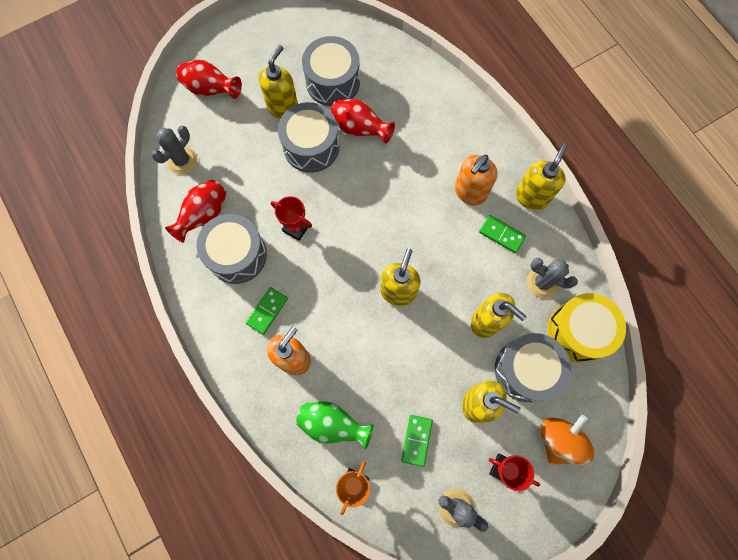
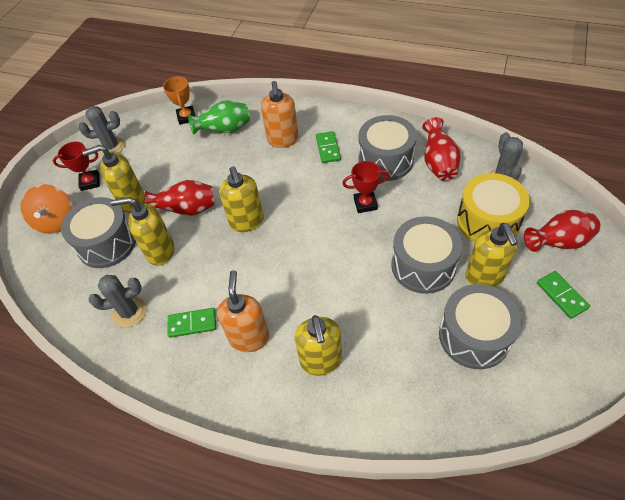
camera: 145 degrees right, 20 degrees down
red vase [330,99,395,143] -> red vase moved to [145,180,214,216]
green domino [401,415,433,467] -> green domino moved to [537,271,590,319]
yellow soap dispenser [516,143,567,210] -> yellow soap dispenser moved to [295,315,342,376]
yellow drum [547,293,626,363] -> yellow drum moved to [457,173,530,243]

